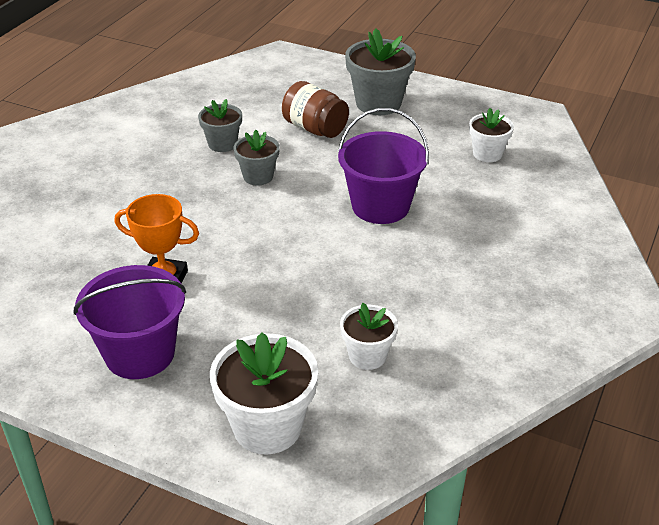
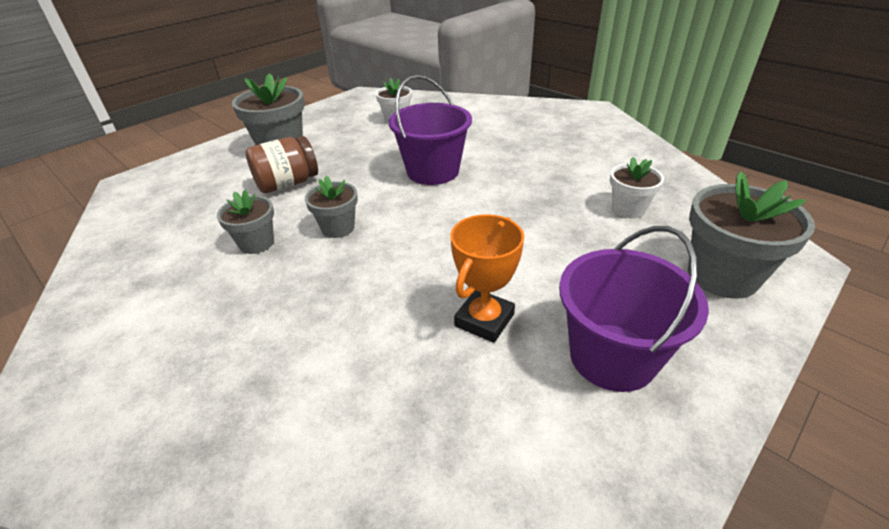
camera: 70 degrees left, 0 degrees up
white flower pot [210,332,318,455] -> grey flower pot [688,171,815,299]

